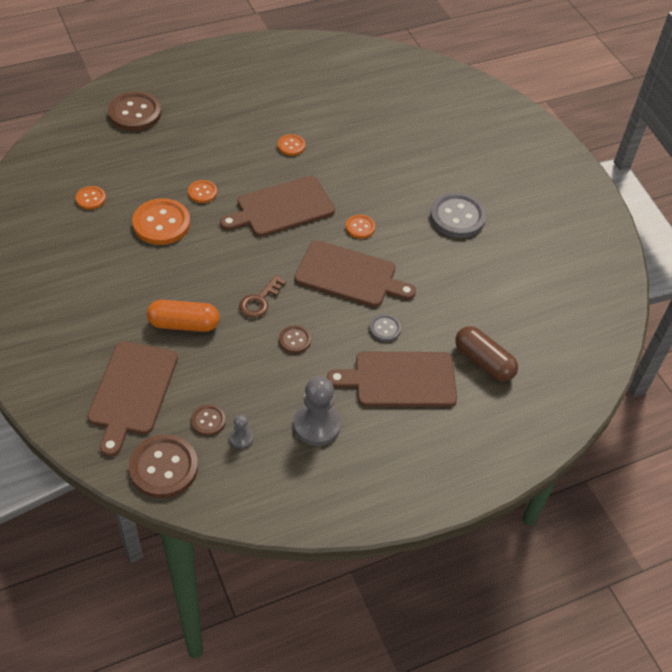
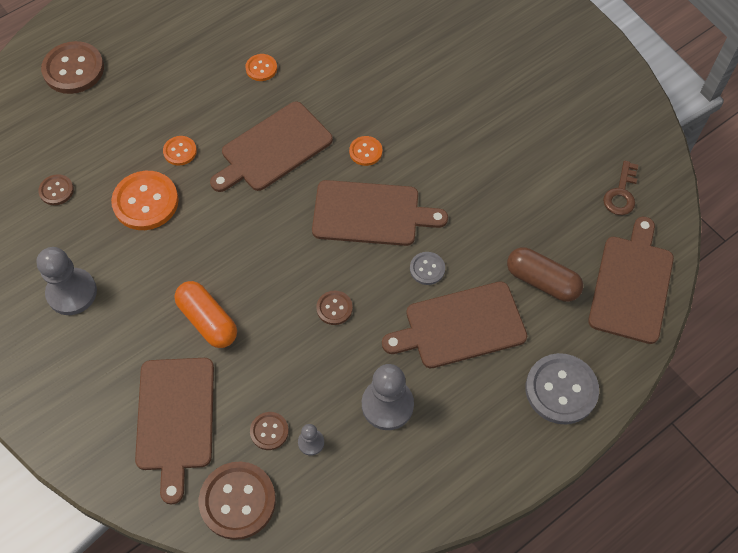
camera: 10 degrees left, 10 degrees up
orange button [76,186,106,210] -> brown button [38,174,74,205]
orange capsule [147,300,220,332] -> orange capsule turned 60 degrees clockwise [174,281,237,348]
brown key [239,275,286,318] -> brown key moved to [603,161,638,215]
grey button [430,193,486,238] -> grey button moved to [525,353,599,425]
none -> grey pawn [37,247,97,315]
none -> brown cutting board [588,216,674,344]

